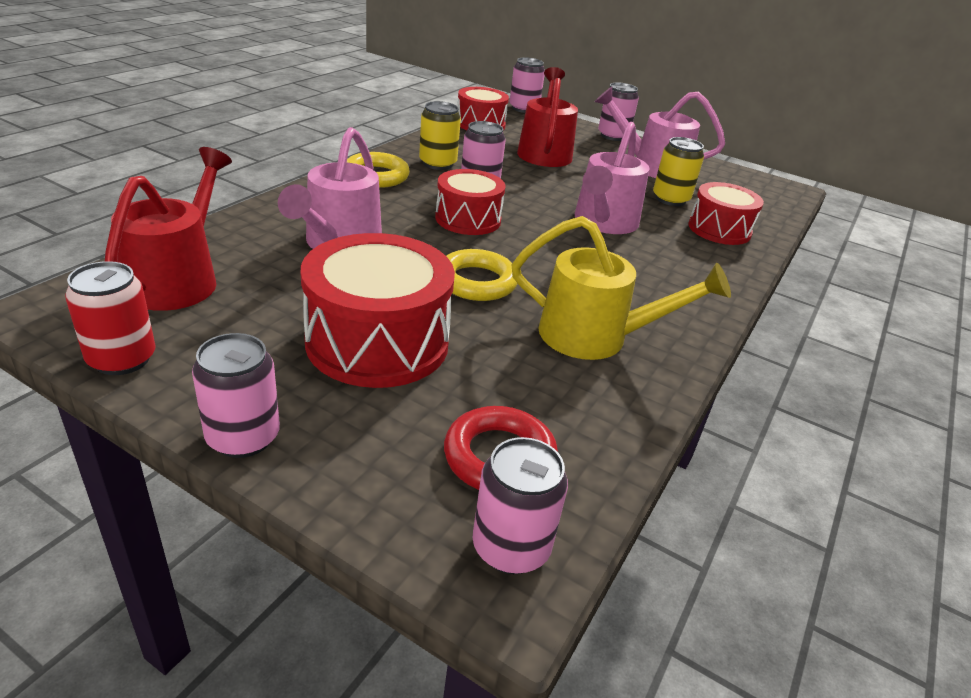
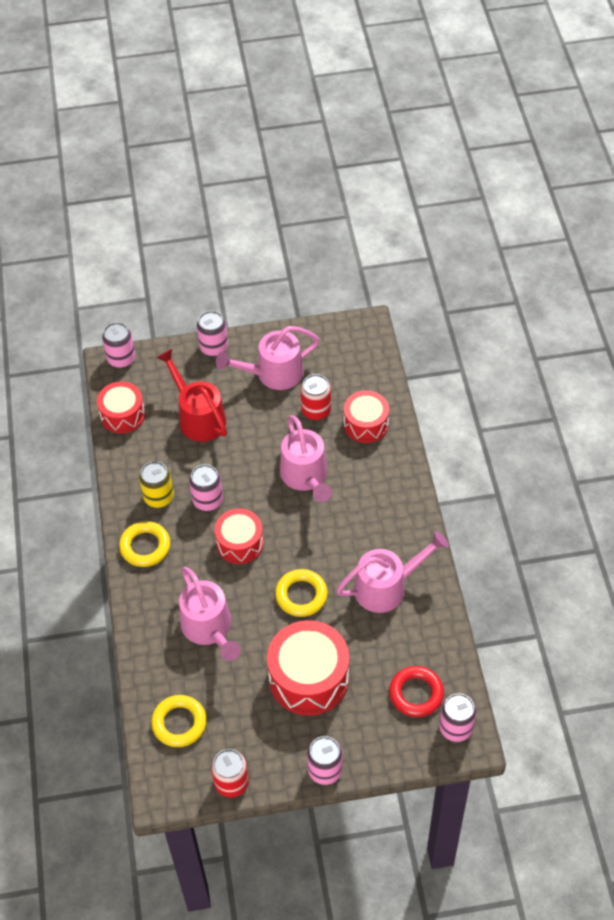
camera: 35 degrees left, 20 degrees up
red watering can [105,147,232,311] -> yellow ring [151,695,207,747]
yellow watering can [511,216,731,360] -> pink watering can [336,531,449,613]
yellow can [653,137,704,206] -> red can [301,374,331,420]

